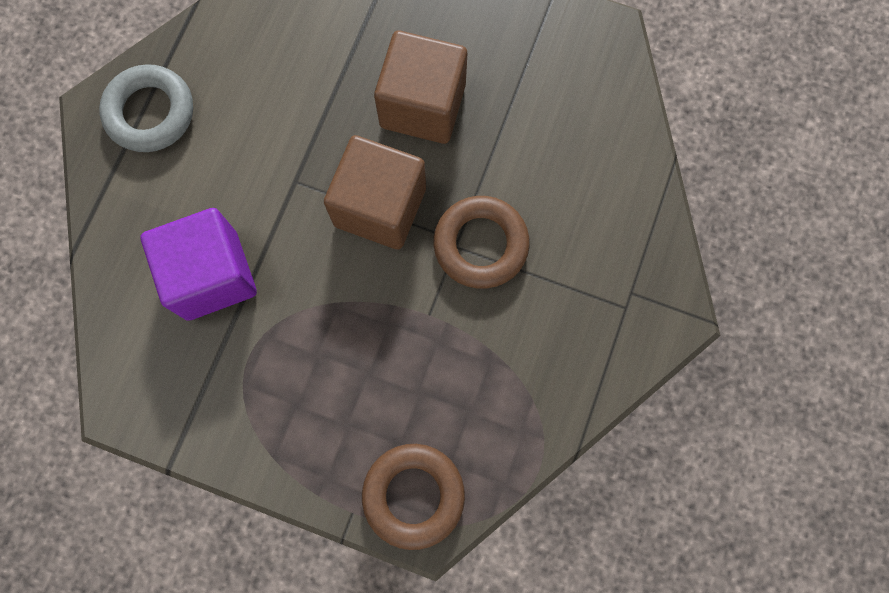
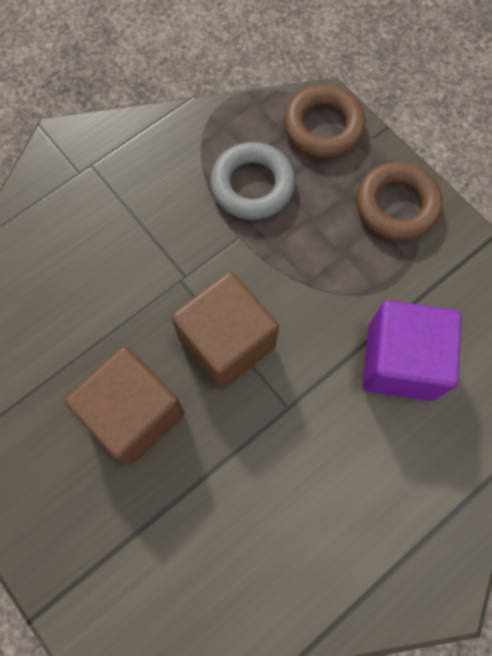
camera: 150 degrees left, 5 degrees down
grey ring [99,64,193,152] -> grey ring moved to [210,142,295,220]
brown ring [433,196,530,289] -> brown ring moved to [356,162,443,241]

